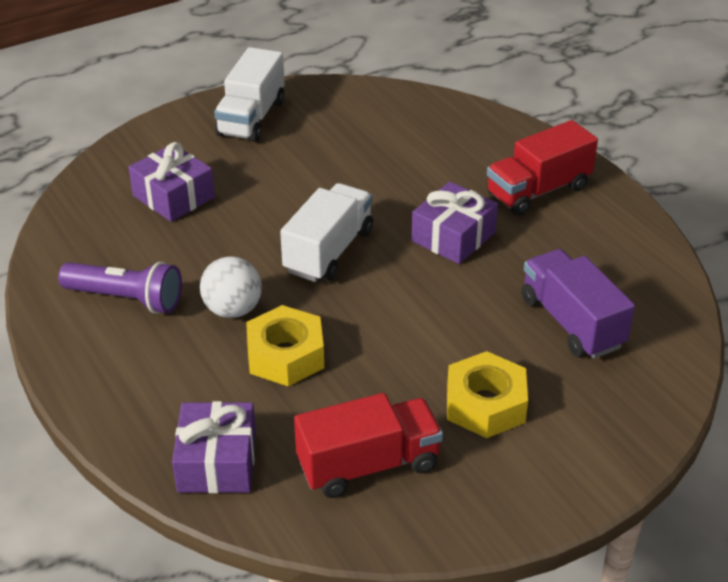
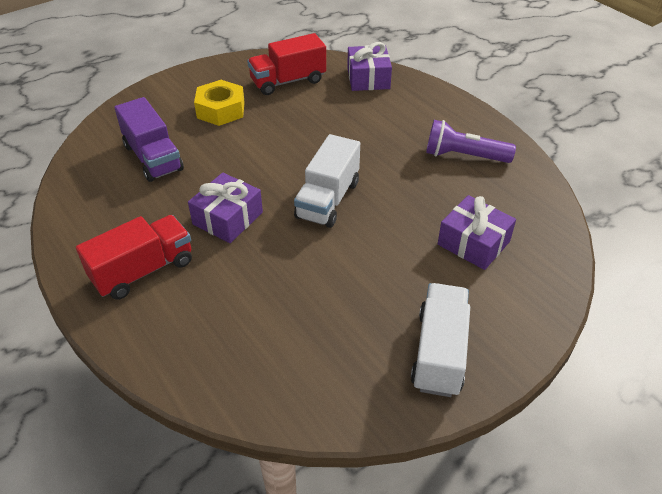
camera: 175 degrees right, 5 degrees up
white ball [200,256,262,318] -> none
yellow nut [246,305,324,386] -> none

